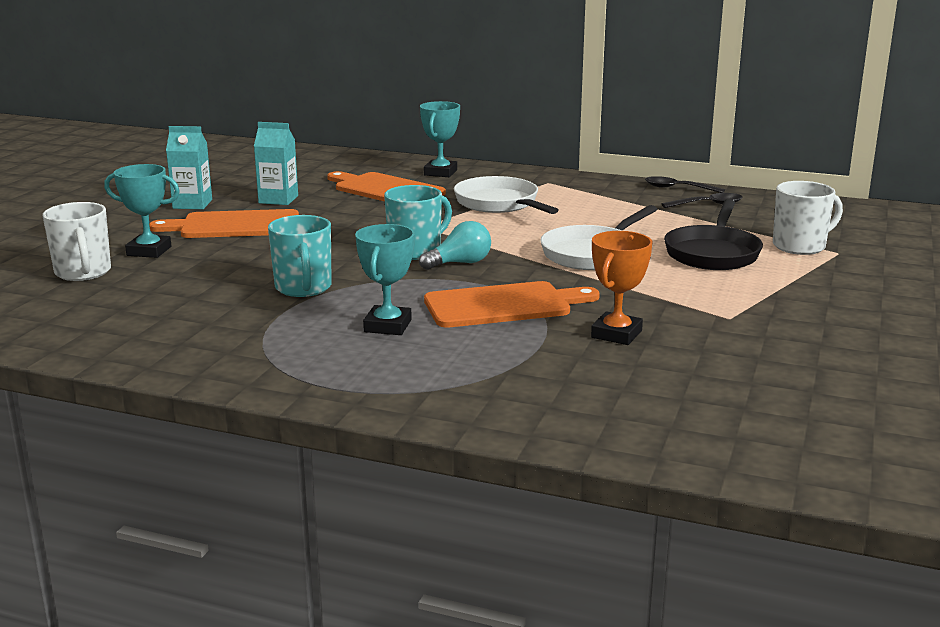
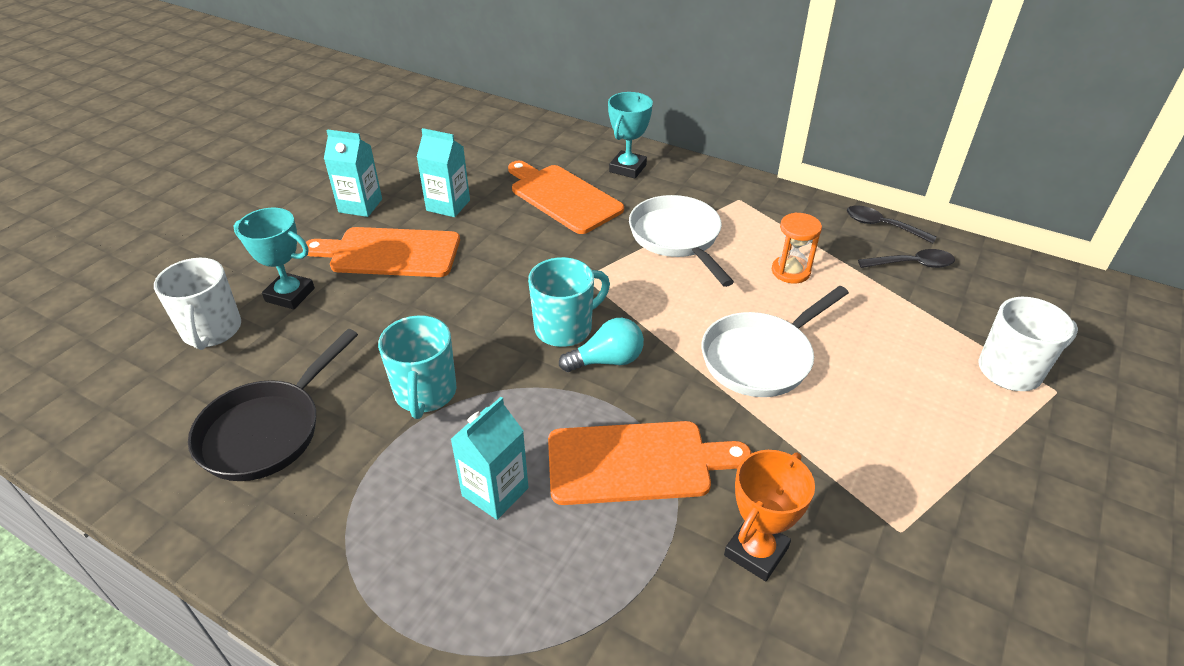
camera: 10 degrees right, 20 degrees up
turquoise trophy [355,224,415,335] -> turquoise carton [450,397,528,520]
black pan [664,199,763,270] -> black pan moved to [188,329,358,481]
none -> orange hourglass [772,212,822,283]

